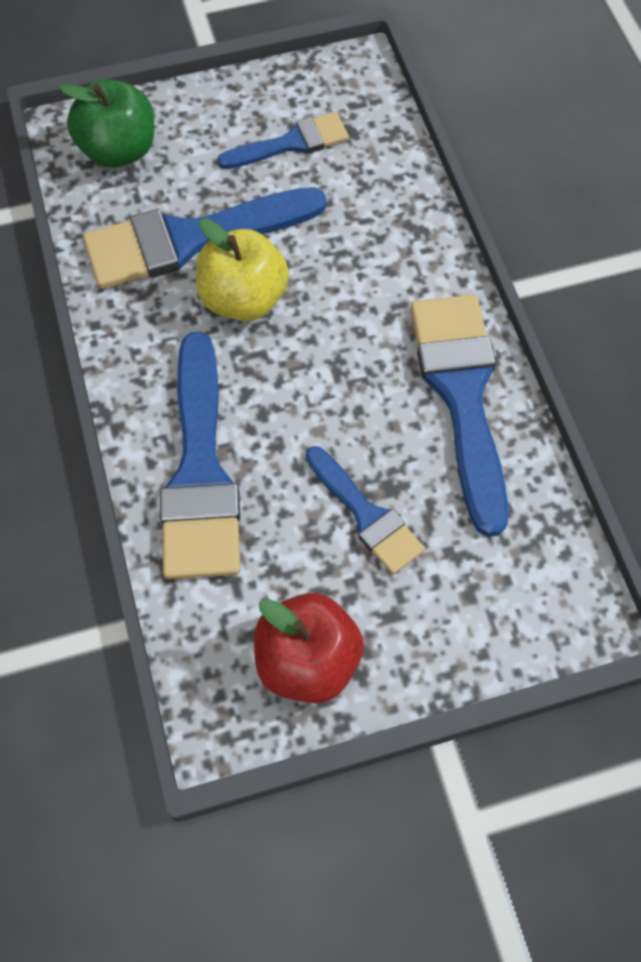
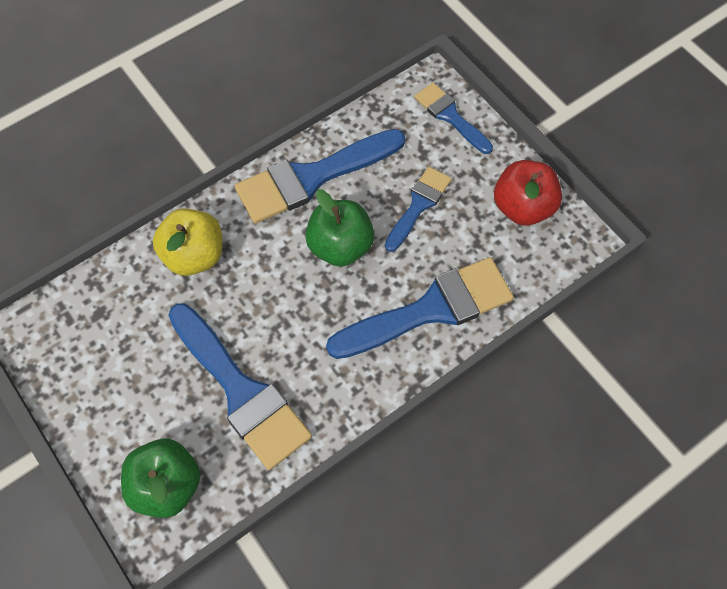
camera: 110 degrees left, 0 degrees up
yellow apple [196,218,289,321] -> yellow apple moved to [153,208,222,276]
blue brush [217,112,349,169] -> blue brush moved to [415,83,493,154]
none -> green apple [305,189,374,267]

